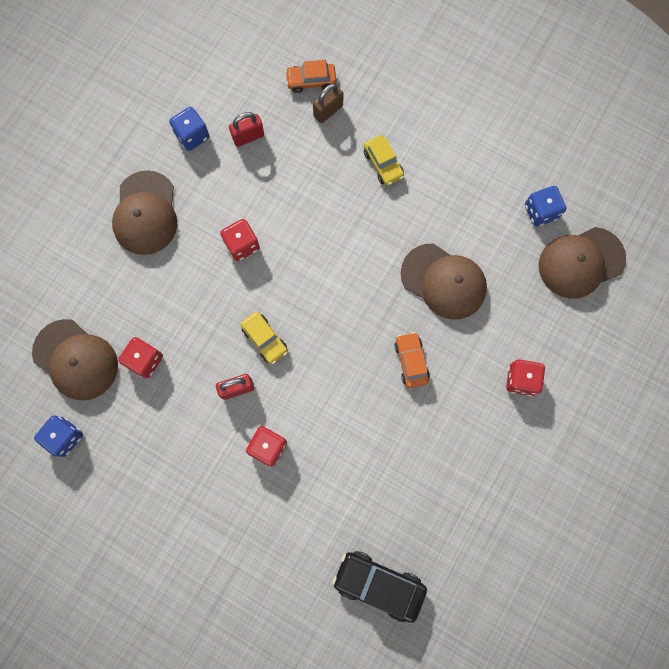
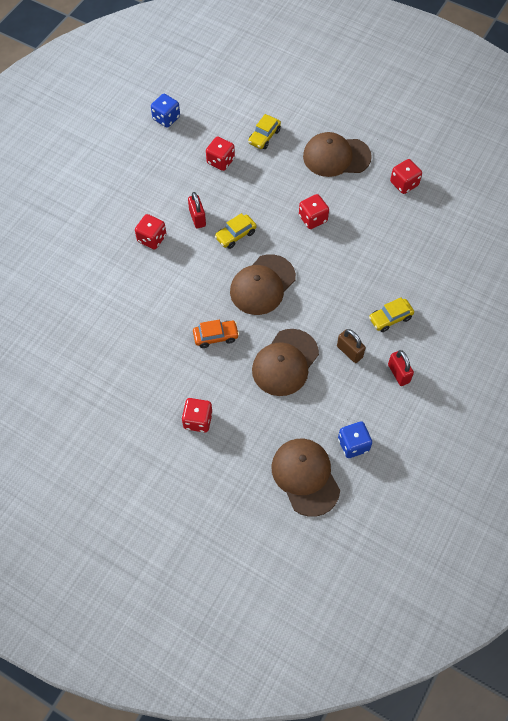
camera: 90 degrees right, 15 degrees down
brown cap [32,319,118,400] -> brown cap moved to [230,254,296,315]
blue dice [169,107,209,151] -> red dice [390,159,422,194]
red padlock [229,112,264,147] -> red padlock moved to [388,350,414,386]
orange car [285,60,336,93] -> none
brown padlock [313,83,344,123] -> brown padlock moved to [337,329,366,363]
black car [332,551,427,623] -> none
none -> yellow car [248,114,281,149]

